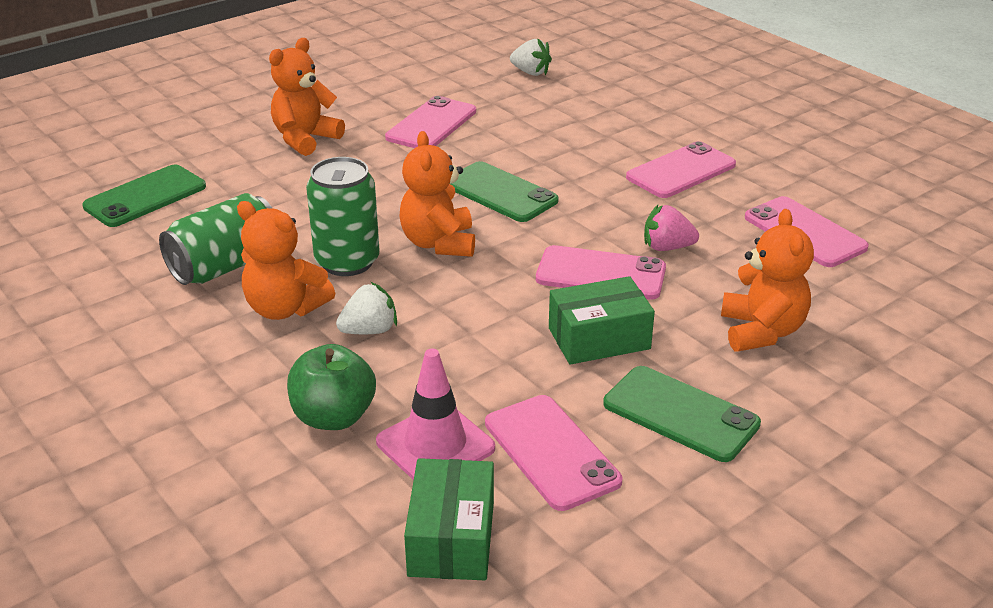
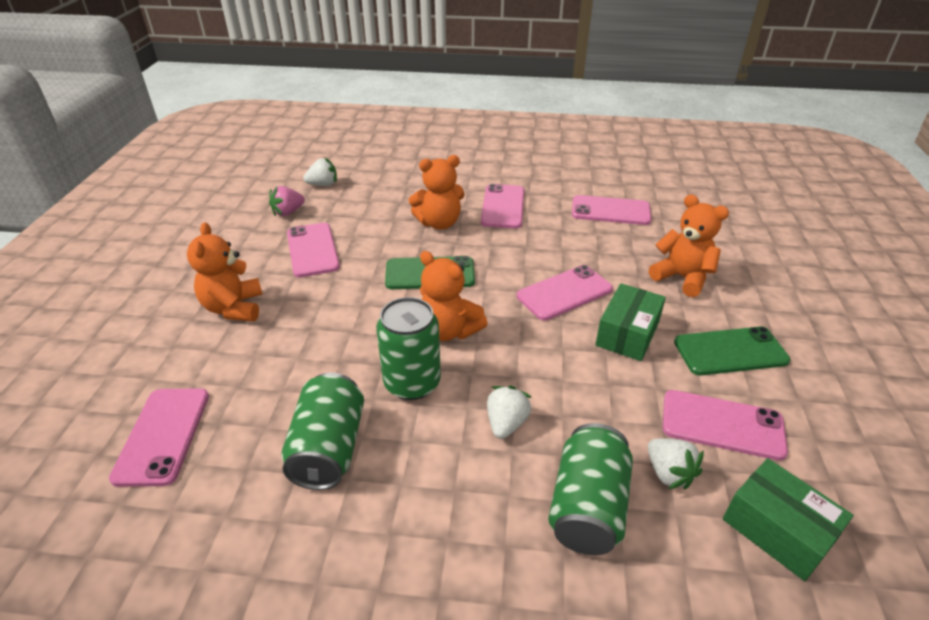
camera: 45 degrees left, 5 degrees up
green phone [82,165,206,227] -> pink phone [109,388,209,487]
orange teddy bear [237,201,335,320] -> orange teddy bear moved to [409,155,465,229]
green apple [287,344,376,430] -> green can [548,423,633,555]
pink traffic cone [376,348,495,480] -> white strawberry [648,438,704,489]
pink strawberry [644,205,699,251] -> pink strawberry moved to [269,186,305,216]

